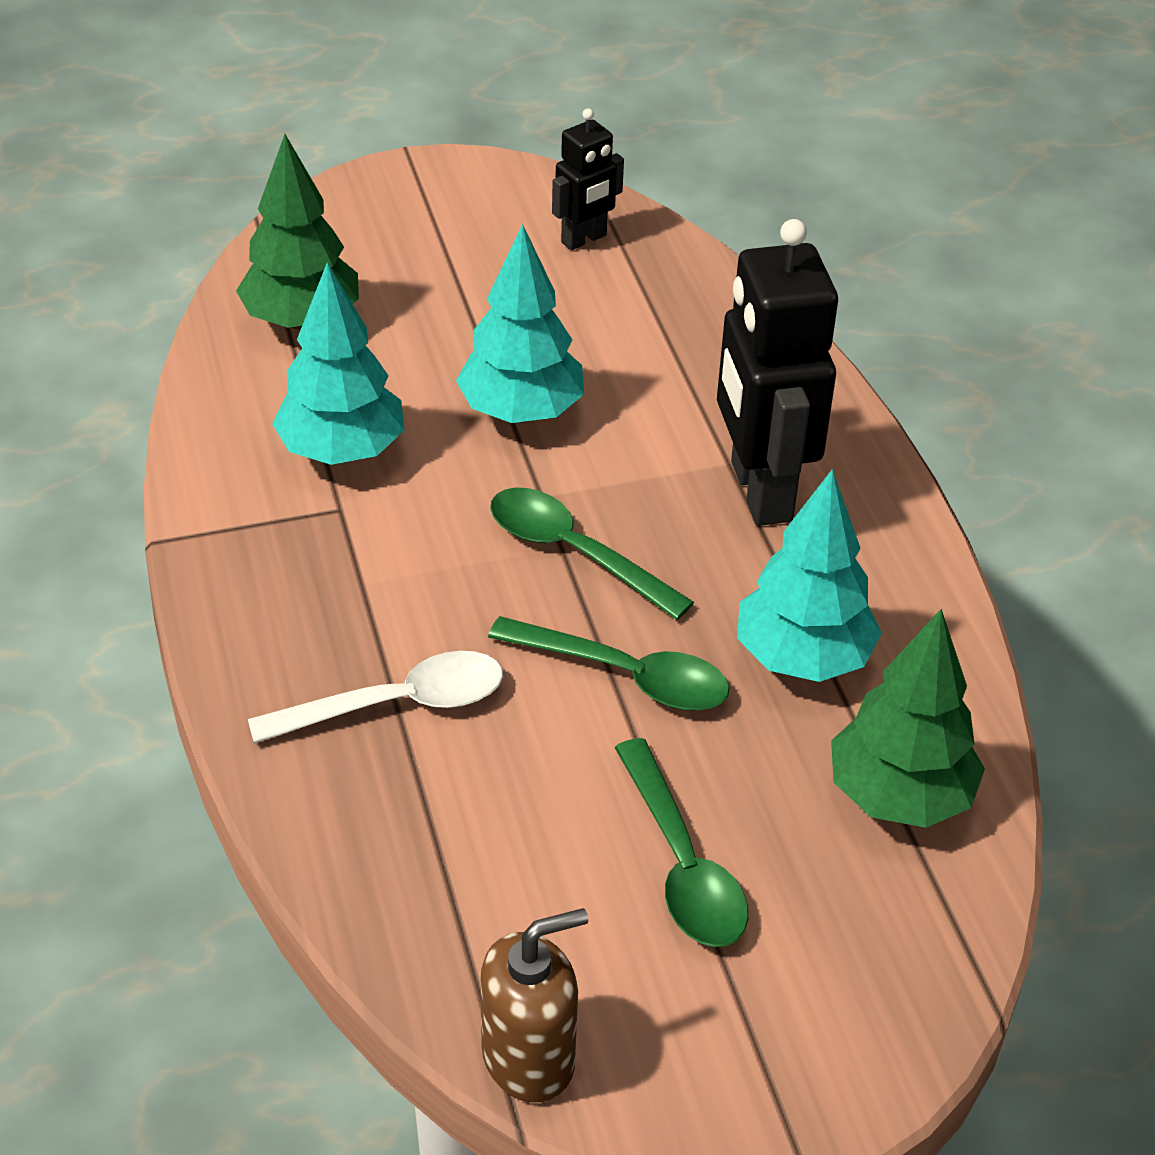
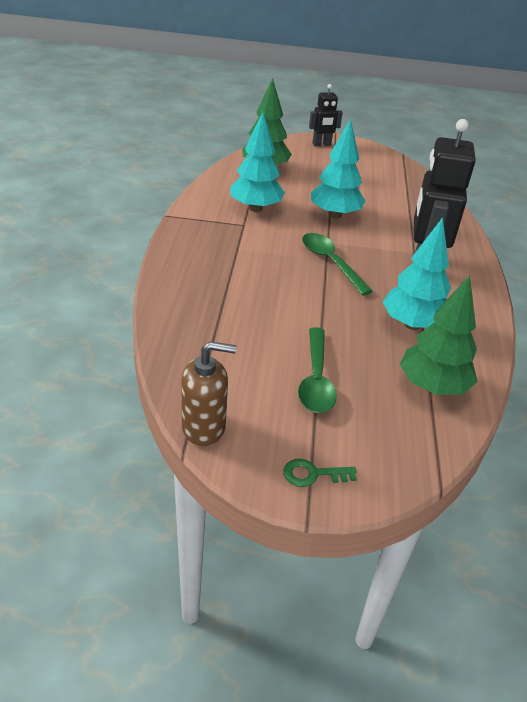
camera: 20 degrees right, 5 degrees down
white spoon [248,651,503,744] -> none
green spoon [488,616,730,711] -> none
black robot [552,108,624,250] -> black robot moved to [309,84,343,146]
none -> green key [283,459,357,487]

